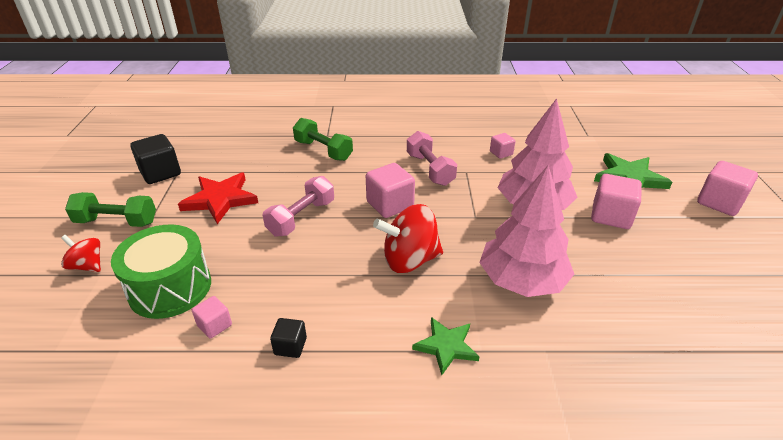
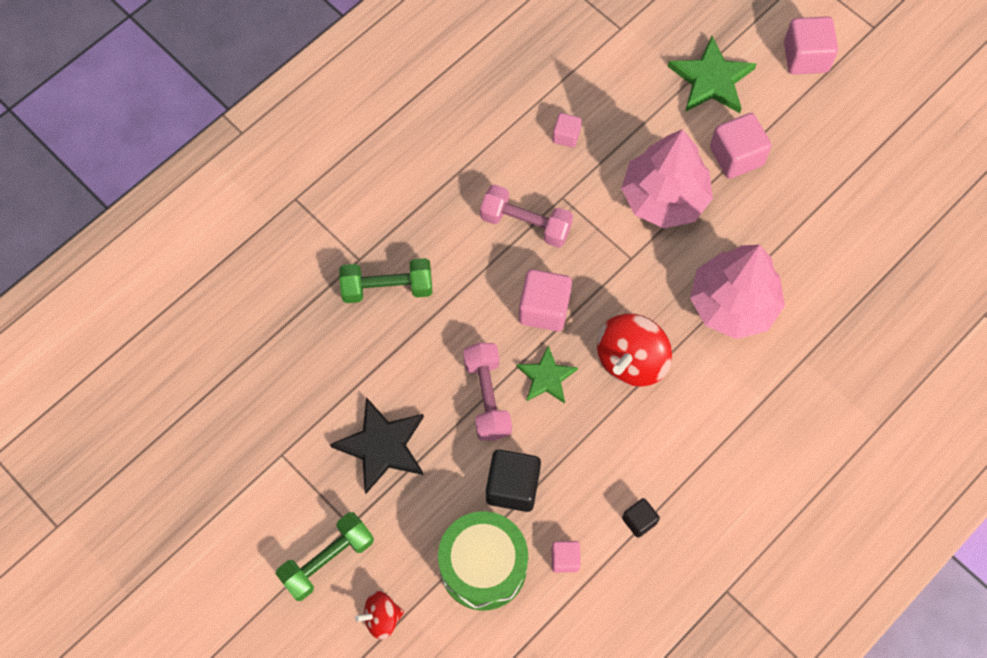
camera: 45 degrees left, 30 degrees up
black cube [131,134,181,184] -> black cube moved to [486,450,541,512]
red star [178,173,258,224] -> black star [330,397,424,494]
green star [412,317,480,375] -> green star moved to [516,346,578,403]

